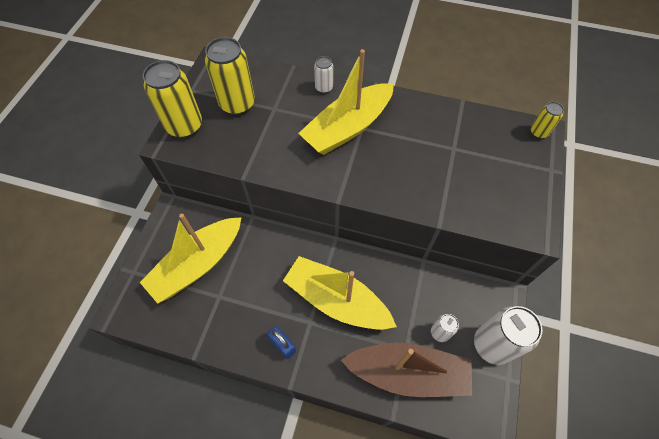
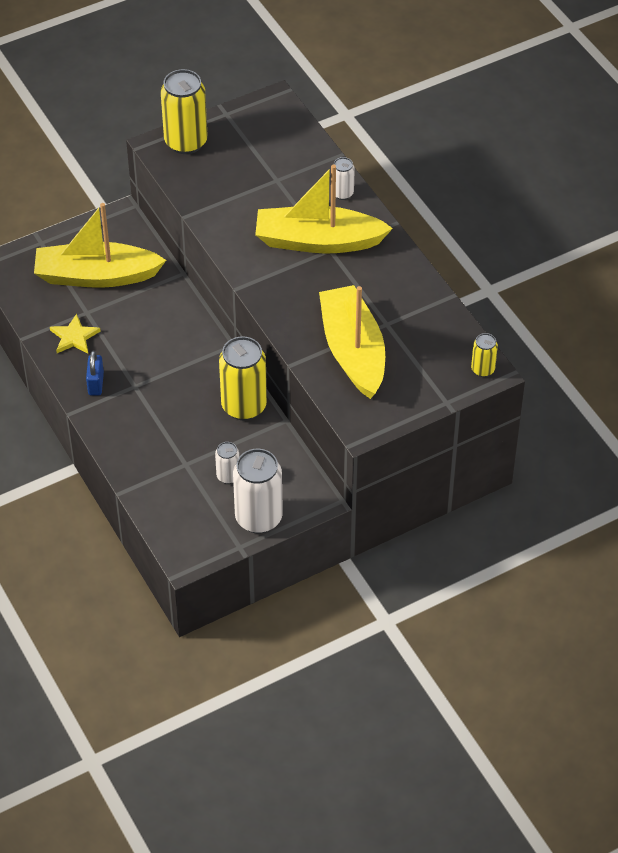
camera: 45 degrees right, 10 degrees down
yellow can [205,37,255,115] -> yellow can moved to [219,336,267,420]
yellow boat [283,256,397,330] -> yellow boat moved to [319,285,385,399]
brown boat [341,343,472,397] -> none
none -> yellow star [50,314,101,354]

